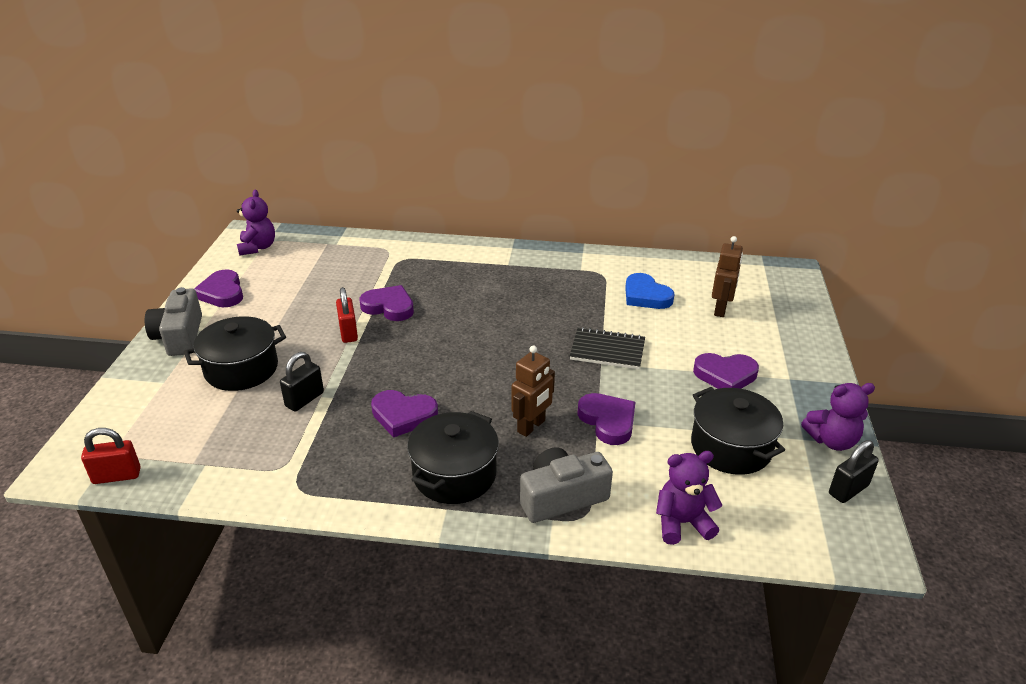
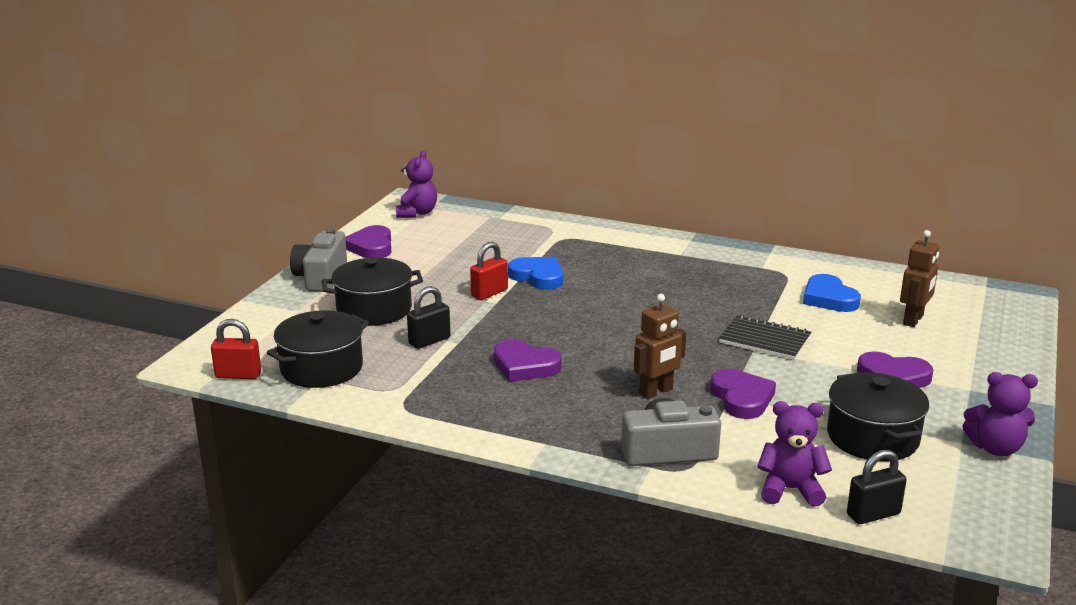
camera: 15 degrees right, 10 degrees down
red padlock [336,287,358,343] -> red padlock turned 45 degrees clockwise [470,242,508,300]
purple heart [360,285,414,321] -> blue heart [508,257,563,290]
black pot [407,411,499,504] -> black pot moved to [267,310,369,388]
black padlock [829,440,879,503] -> black padlock moved to [847,450,907,524]

